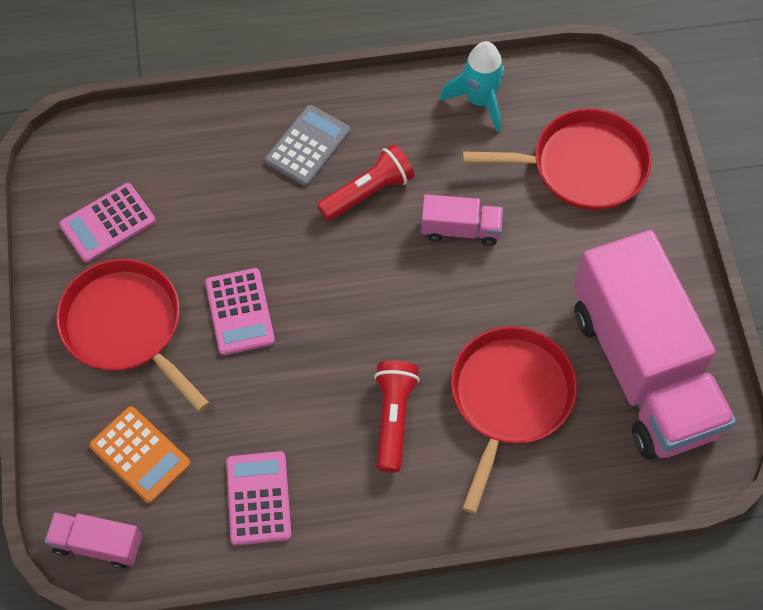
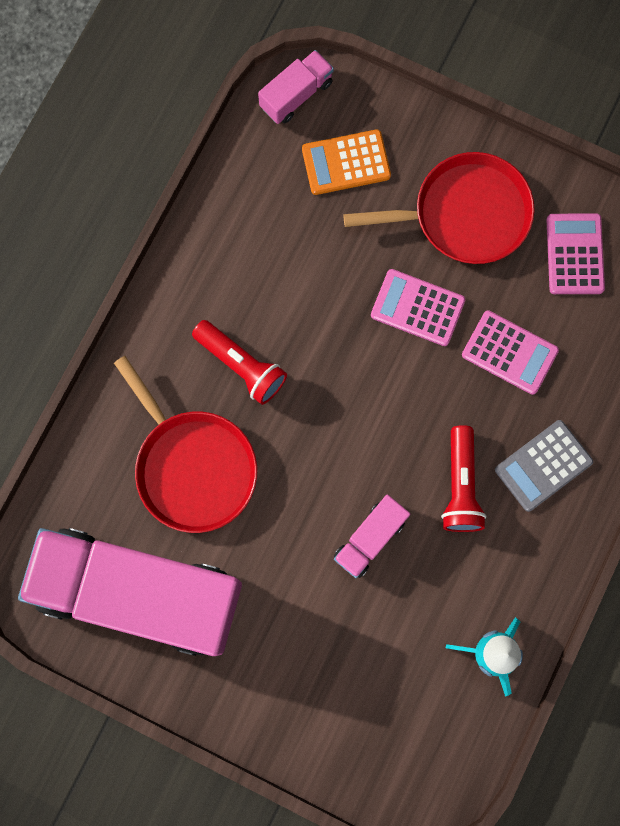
camera: 125 degrees right, 15 degrees up
pink calculator [226,451,291,546] -> pink calculator moved to [462,310,559,395]
grey calculator [265,105,351,186] -> grey calculator turned 75 degrees clockwise [495,420,593,512]
red pan [462,108,651,210] -> none

